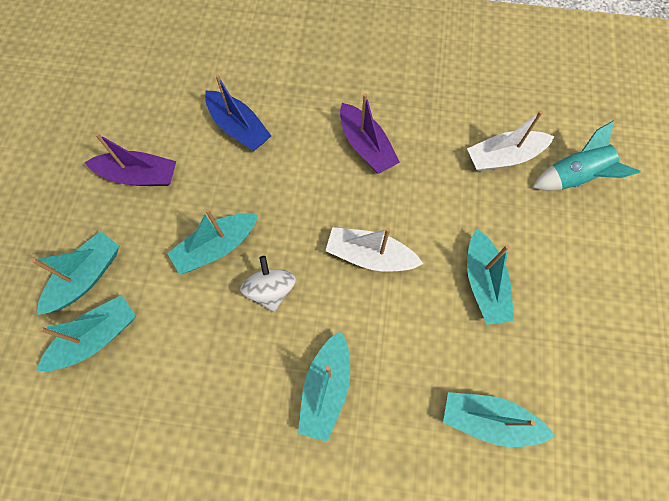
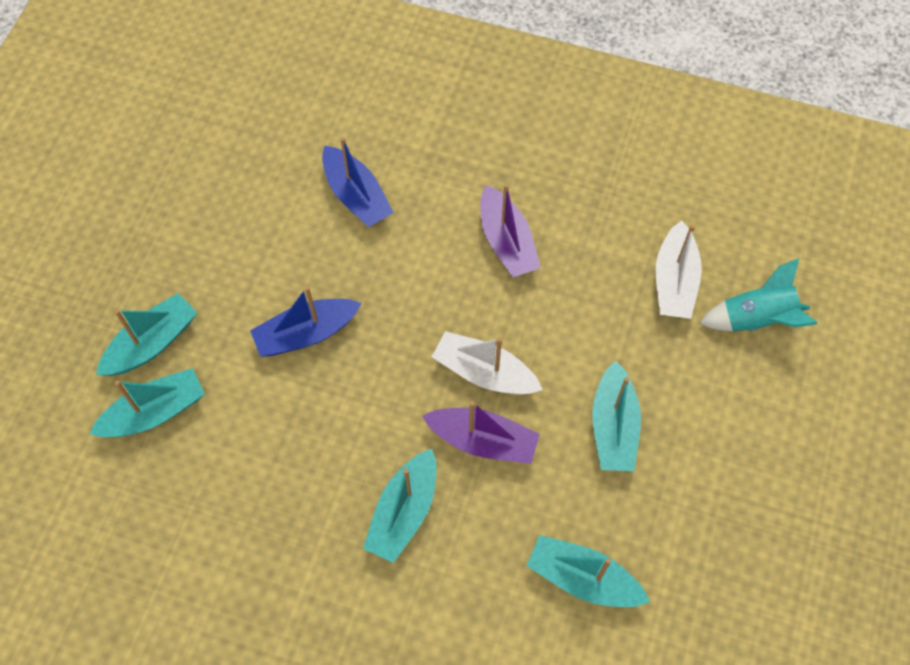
camera: 10 degrees right, 5 degrees down
purple boat [85,133,176,186] -> purple boat moved to [422,401,540,464]
turquoise boat [167,209,258,275] -> blue boat [250,286,362,357]
white spinning top [240,256,296,312] -> none
white boat [467,110,554,171] -> white boat turned 75 degrees counterclockwise [656,220,702,319]

